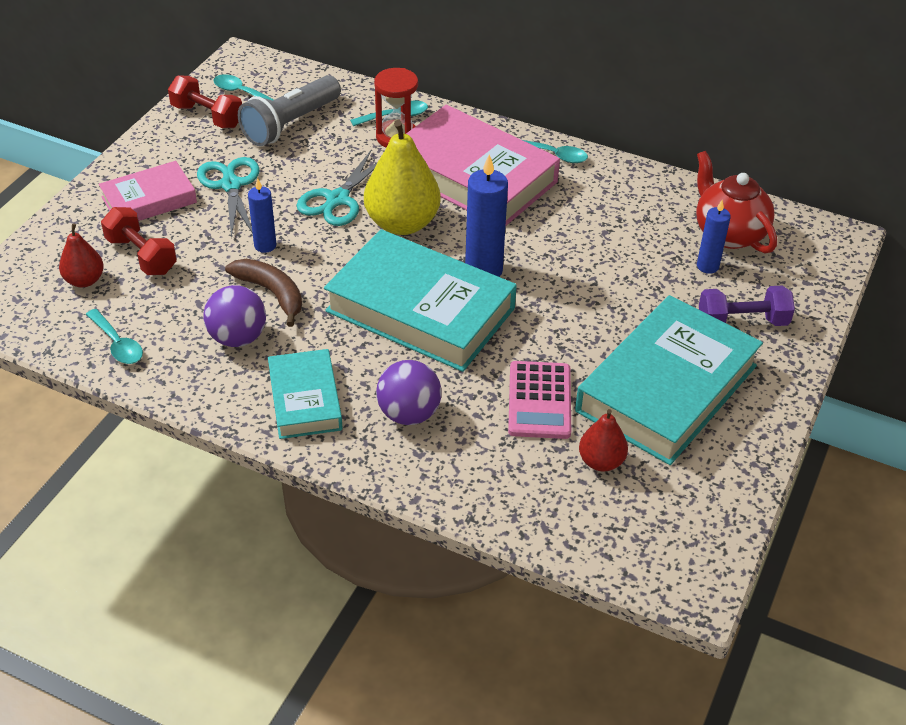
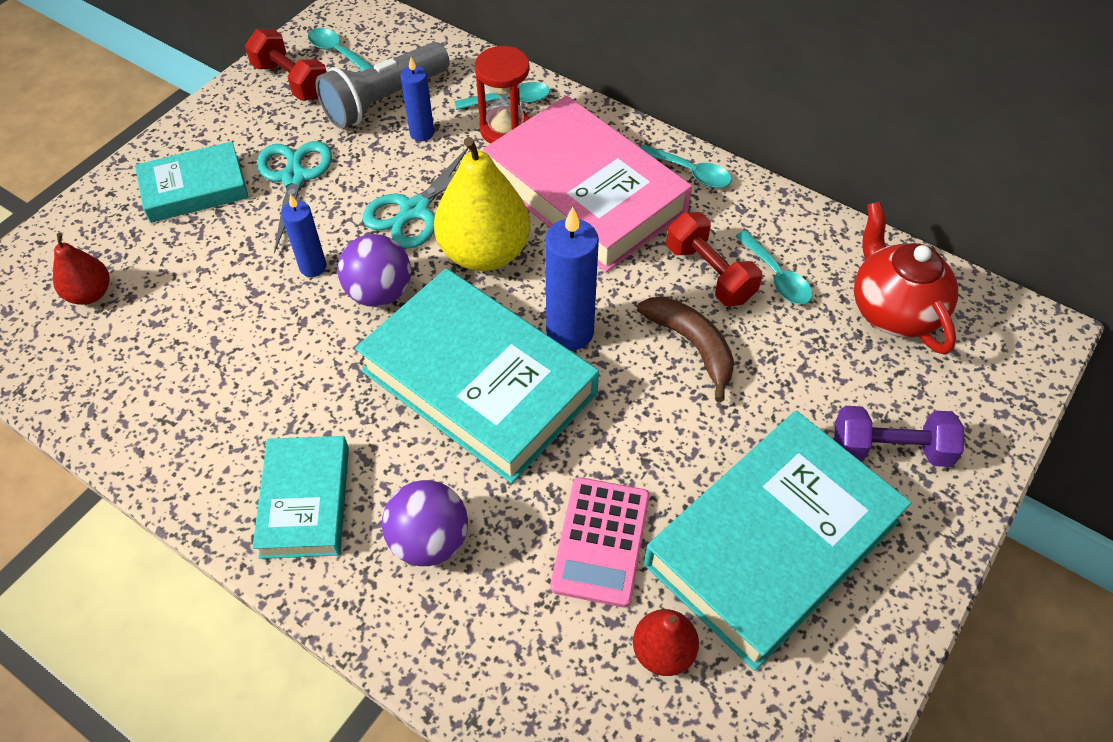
camera: 10 degrees right, 10 degrees up
turquoise spoon [86,309,143,364] -> turquoise spoon moved to [736,231,812,305]
pink book [99,161,197,221] -> turquoise book [135,141,249,223]
red dumbbell [101,207,177,275] -> red dumbbell moved to [666,212,762,306]
purple ball [203,285,266,347] -> purple ball moved to [337,234,411,307]
brown banana [225,259,302,327] -> brown banana moved to [637,297,734,402]
blue candle [697,200,731,274] -> blue candle moved to [401,57,434,141]

